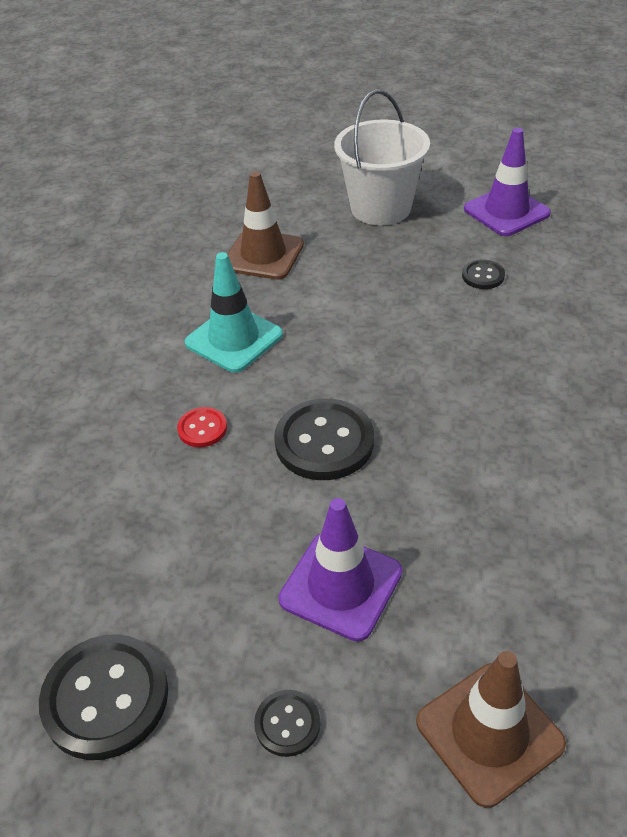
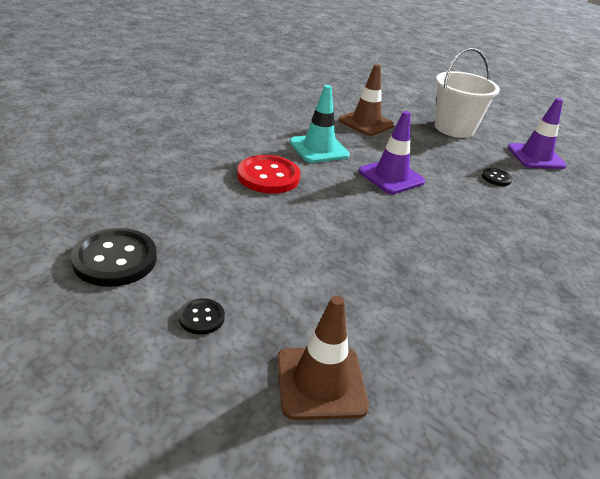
camera: 20 degrees right, 10 degrees down
red button [177,407,227,447] -> red button [237,155,300,194], size x1.97
black button [274,399,374,480] -> none
purple traffic cone [279,498,402,642] -> purple traffic cone moved to [359,111,425,194]

